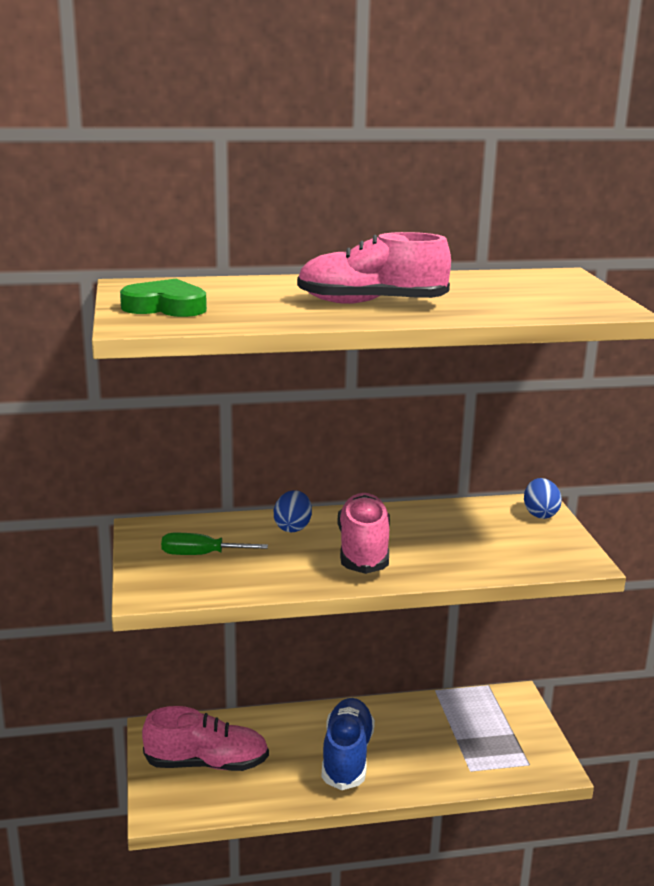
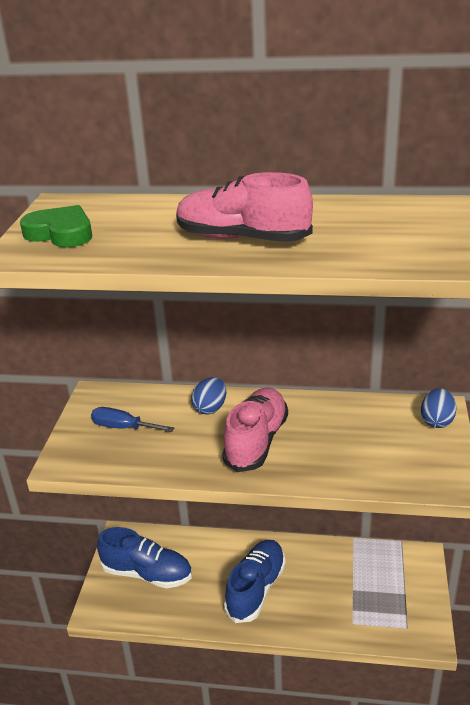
camera: 20 degrees right, 10 degrees up
pink shoe [142,706,269,771] -> blue shoe [97,527,192,588]
green screwdriver [161,533,268,555] -> blue screwdriver [91,407,174,432]

